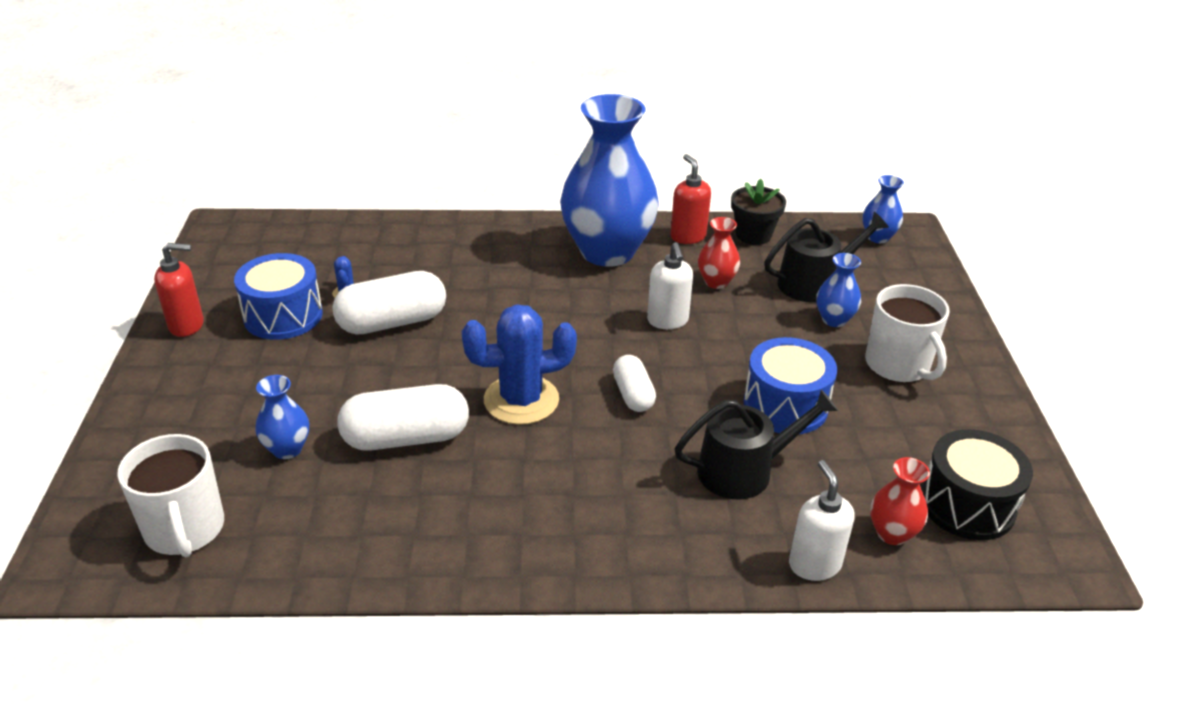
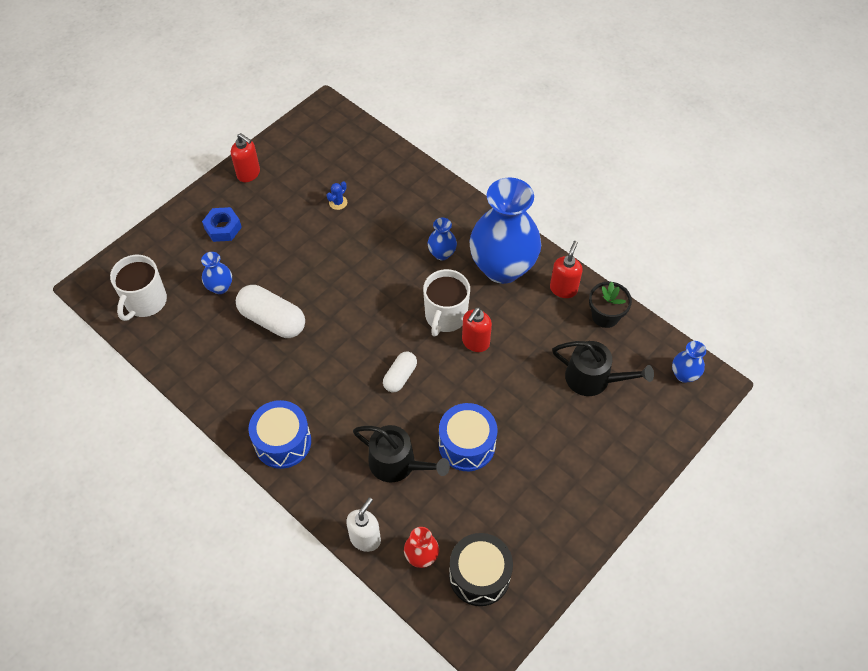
camera: 45 degrees right, 20 degrees up
blue drum [234,253,323,340] -> blue drum moved to [249,400,311,469]
white capsule [332,271,446,335] -> none
blue cactus [461,304,577,425] -> none
white soap dispenser [647,242,693,329] -> red soap dispenser [462,307,492,352]
red vase [698,217,740,289] -> none
blue vase [816,253,861,327] -> blue vase moved to [428,218,457,260]
white mug [865,284,950,383] -> white mug moved to [423,269,470,337]
none -> blue nut [202,207,242,242]

